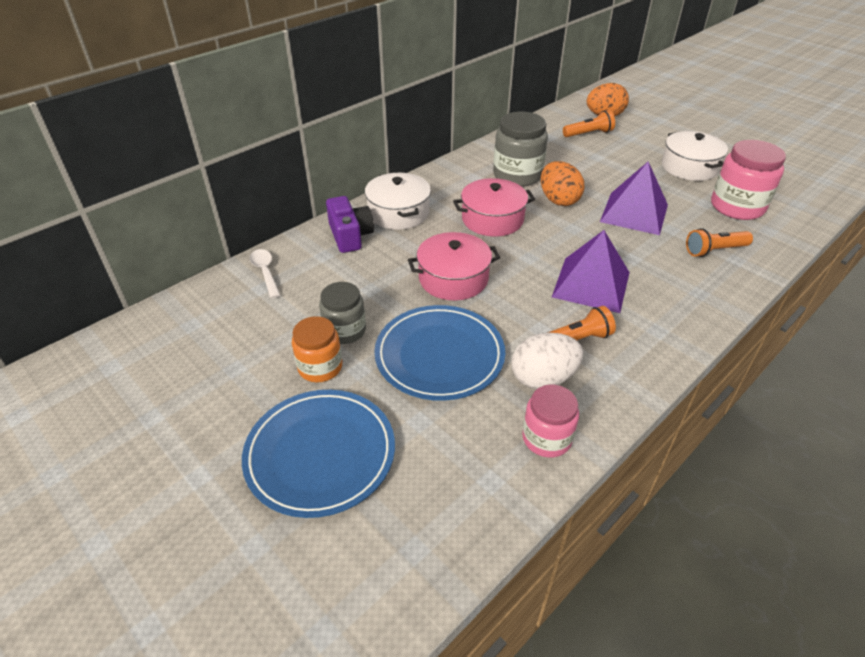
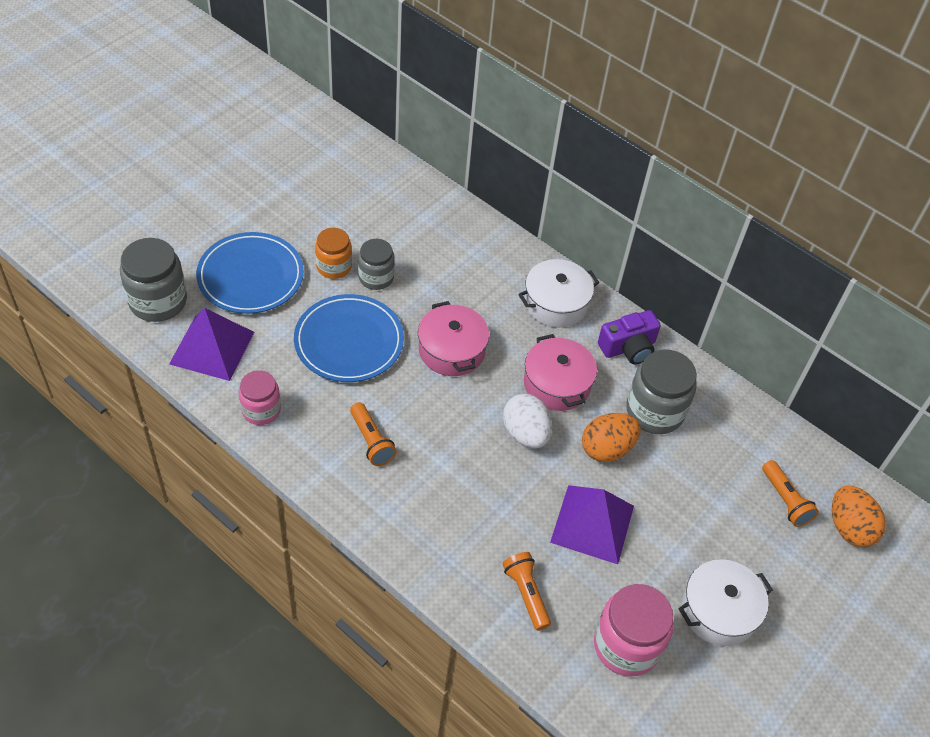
camera: 80 degrees right, 10 degrees up
white spoon [249,249,280,298] -> none
purple camera [326,196,374,253] -> purple camera moved to [598,310,661,364]
white egg [512,333,583,389] -> white egg moved to [503,394,552,449]
purple pyramid [552,230,630,313] -> purple pyramid moved to [169,308,254,381]
none -> grey jar [120,238,187,322]

